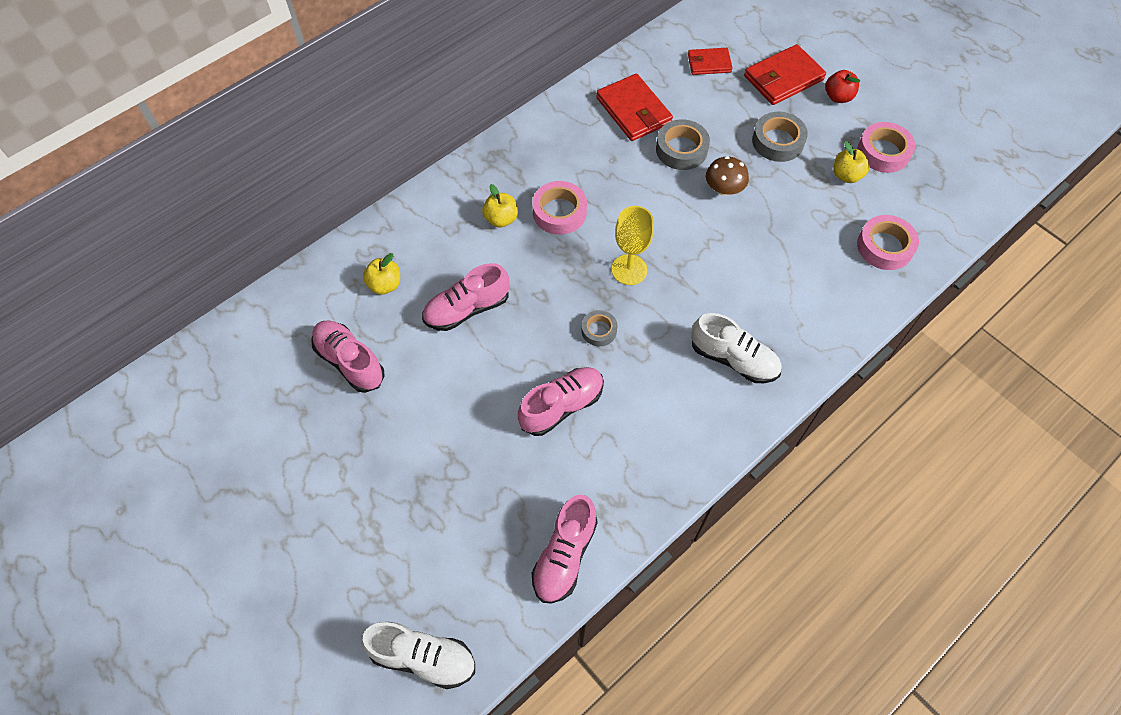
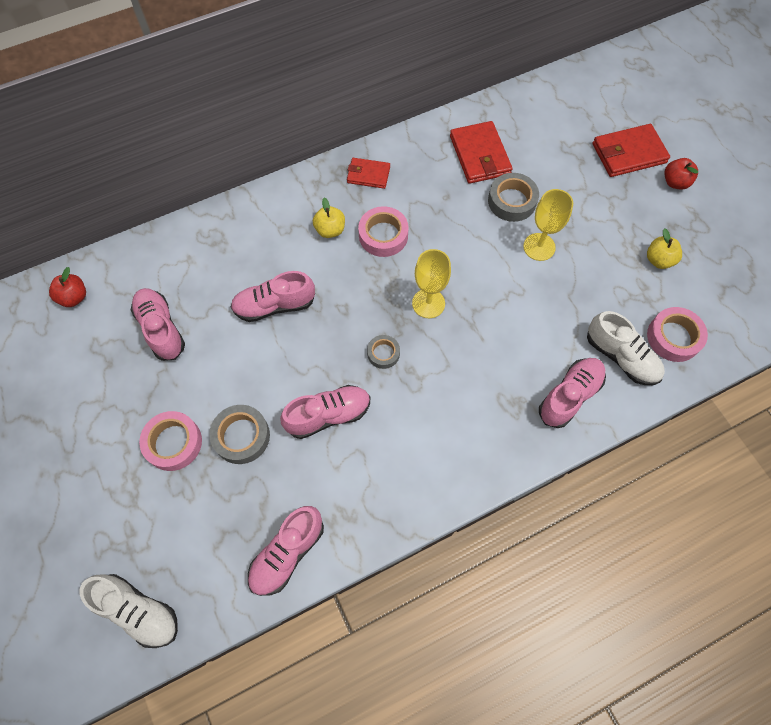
camera: 15 degrees right, 5 degrees up
yellow apple [363,253,400,295] -> none
red wallet [688,48,733,75] -> red wallet moved to [347,158,390,189]
white shoe [691,313,782,383] -> white shoe moved to [587,311,665,385]
brown mushroom [706,156,749,195] -> yellow goblet [523,189,573,261]
grey tape [752,112,808,162] -> grey tape moved to [209,405,270,464]
pink tape [857,122,915,173] -> pink tape moved to [139,411,202,471]
none -> red apple [49,267,86,307]
none -> pink shoe [539,358,606,428]

